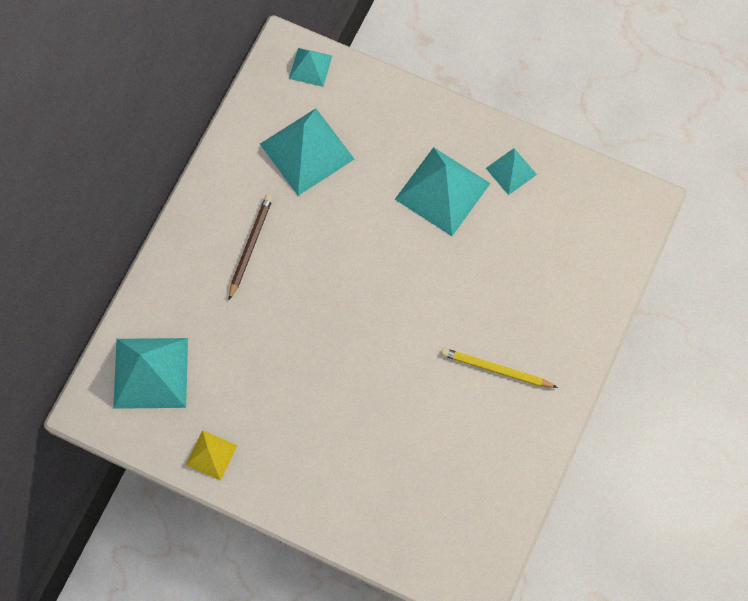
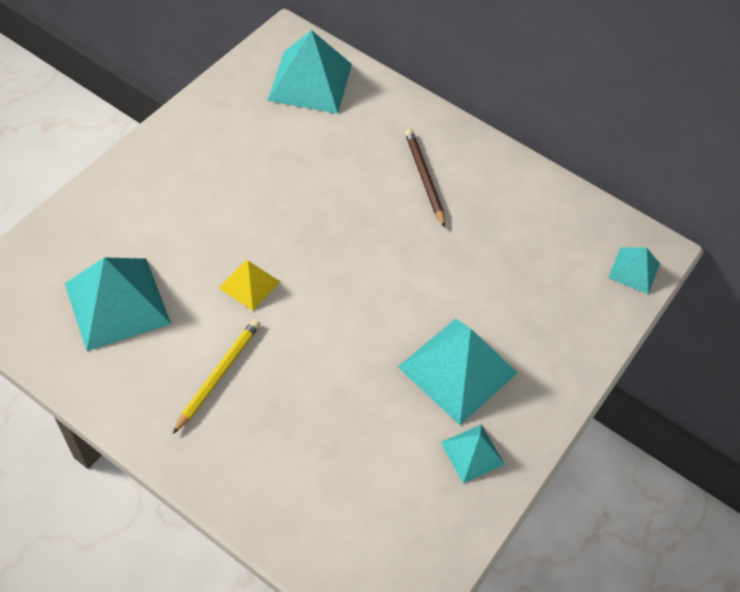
camera: 95 degrees right, 15 degrees down
yellow pyramid [186,430,237,481] -> yellow pyramid moved to [219,260,280,311]
brown pencil [228,194,273,301] -> brown pencil turned 135 degrees counterclockwise [405,129,445,227]
turquoise pyramid [260,108,355,196] -> turquoise pyramid moved to [65,257,171,351]

